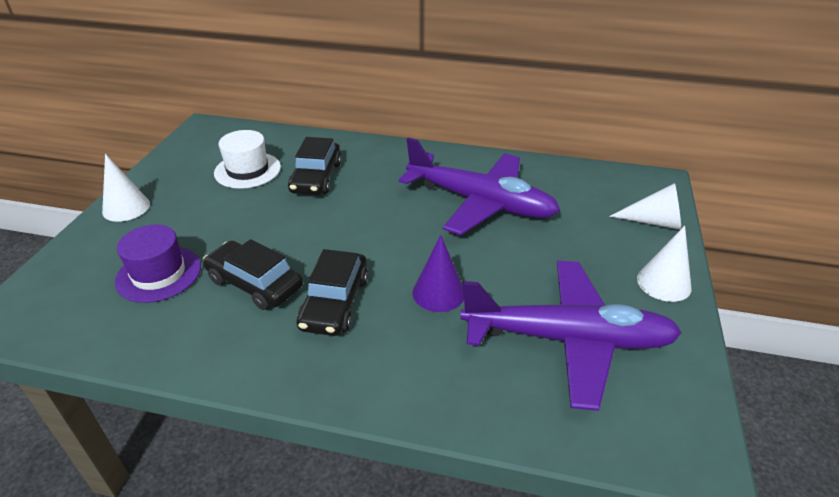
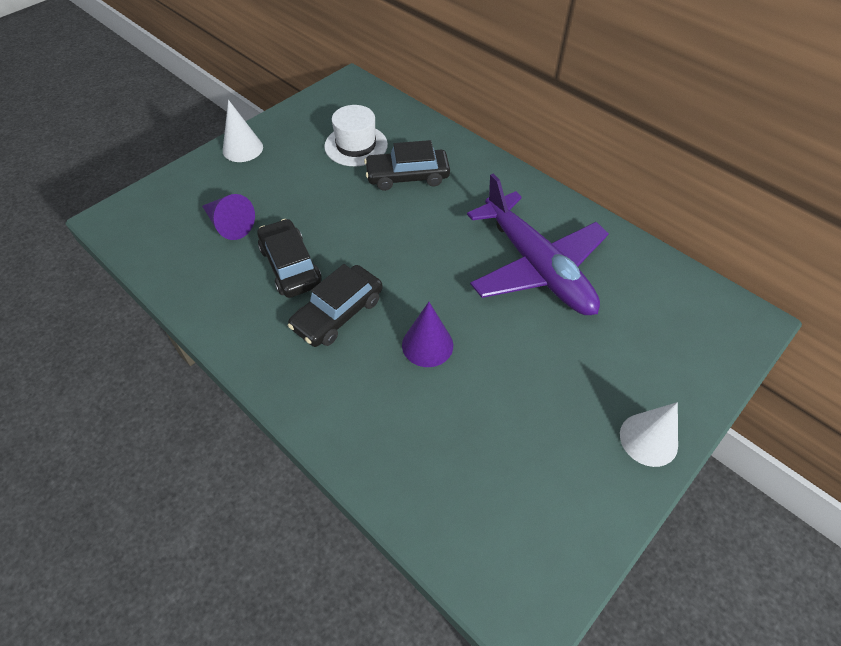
camera: 30 degrees right, 15 degrees up
purple hat [115,225,201,303] -> purple cone [202,194,255,240]
black car [288,137,342,195] -> black car turned 45 degrees clockwise [364,140,450,191]
purple plane [461,261,682,411] -> none
white cone [609,183,681,230] -> none

